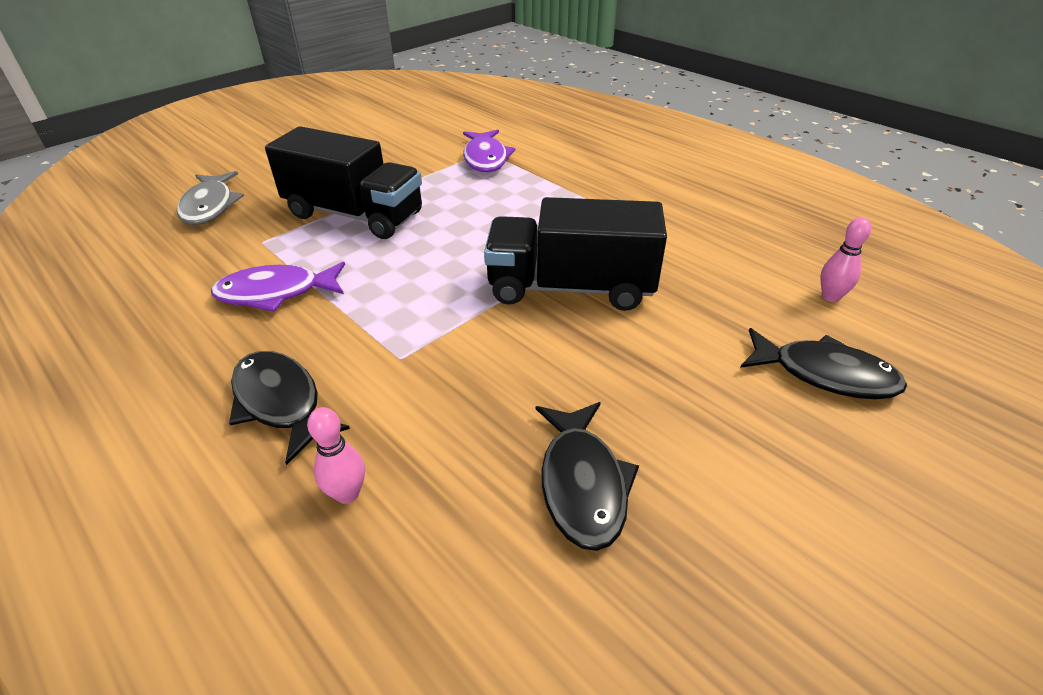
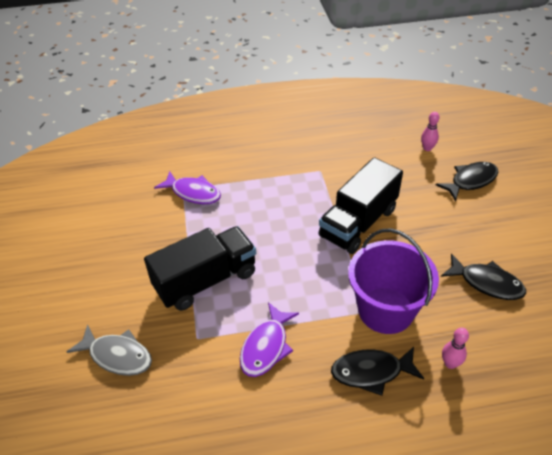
camera: 55 degrees left, 5 degrees up
none -> purple bucket [348,228,439,334]

